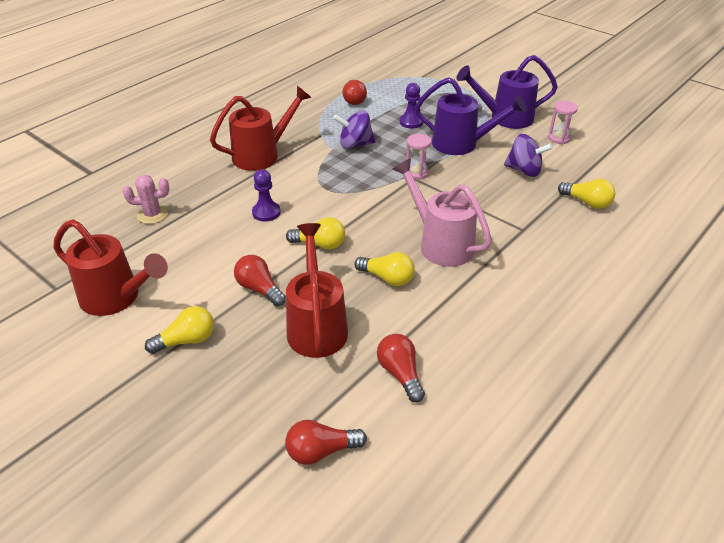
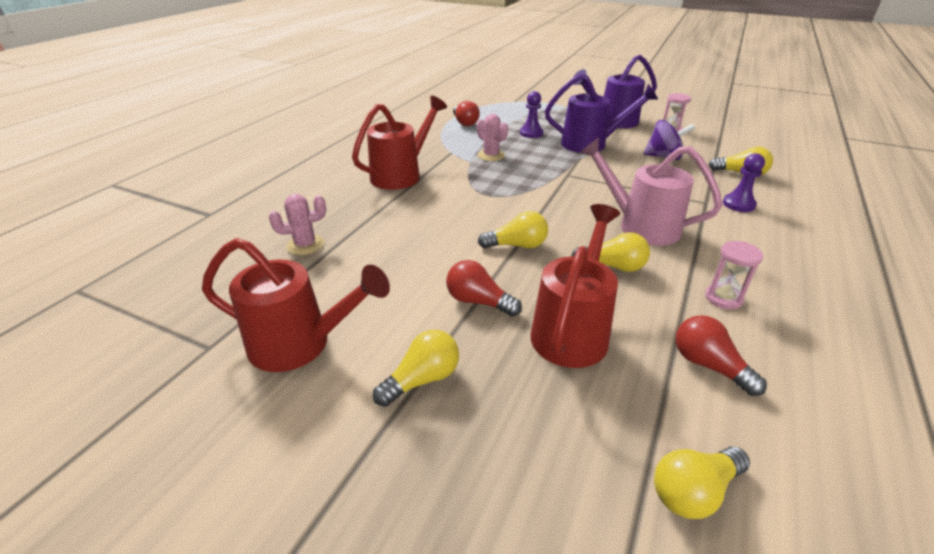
camera: 15 degrees left, 5 degrees down
purple pawn [252,170,281,222] -> purple pawn moved to [723,153,765,212]
red light bulb [285,420,367,465] -> yellow light bulb [654,446,750,519]
red watering can [286,223,348,358] -> red watering can turned 45 degrees clockwise [531,204,620,368]
purple spinning top [333,110,376,149] -> pink cactus [477,114,508,161]
pink hourglass [406,134,431,180] -> pink hourglass moved to [705,241,763,310]

